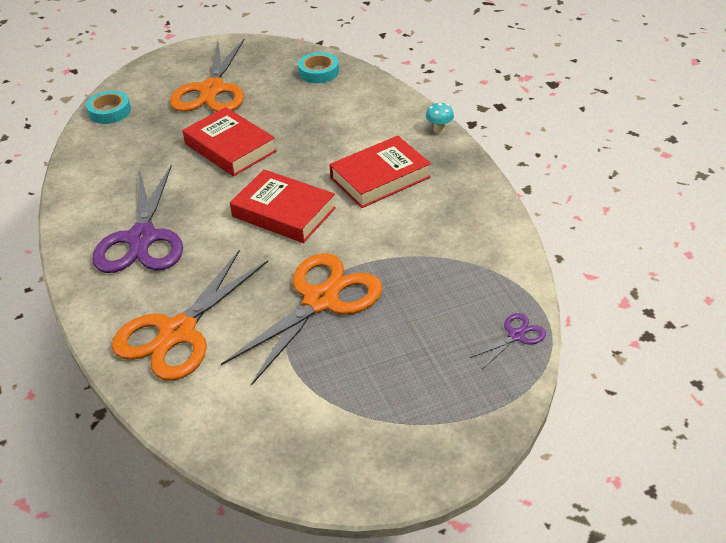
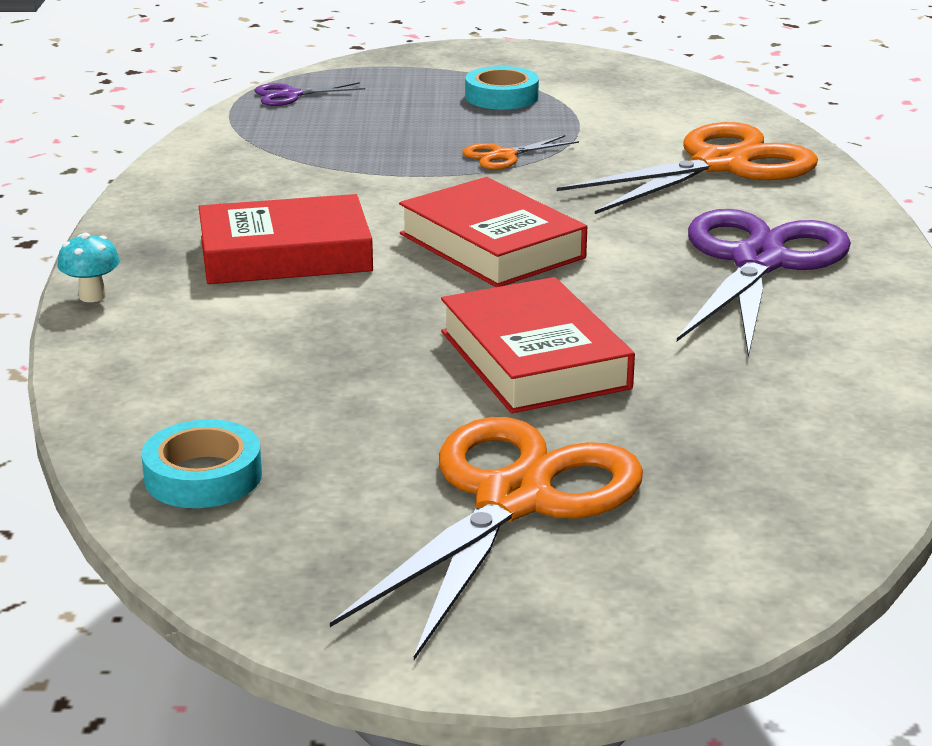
camera: 160 degrees left, 15 degrees down
turquoise tape [86,91,131,124] -> turquoise tape moved to [465,66,539,110]
orange scissors [221,253,382,386] -> orange scissors [462,135,579,170], size x0.44

